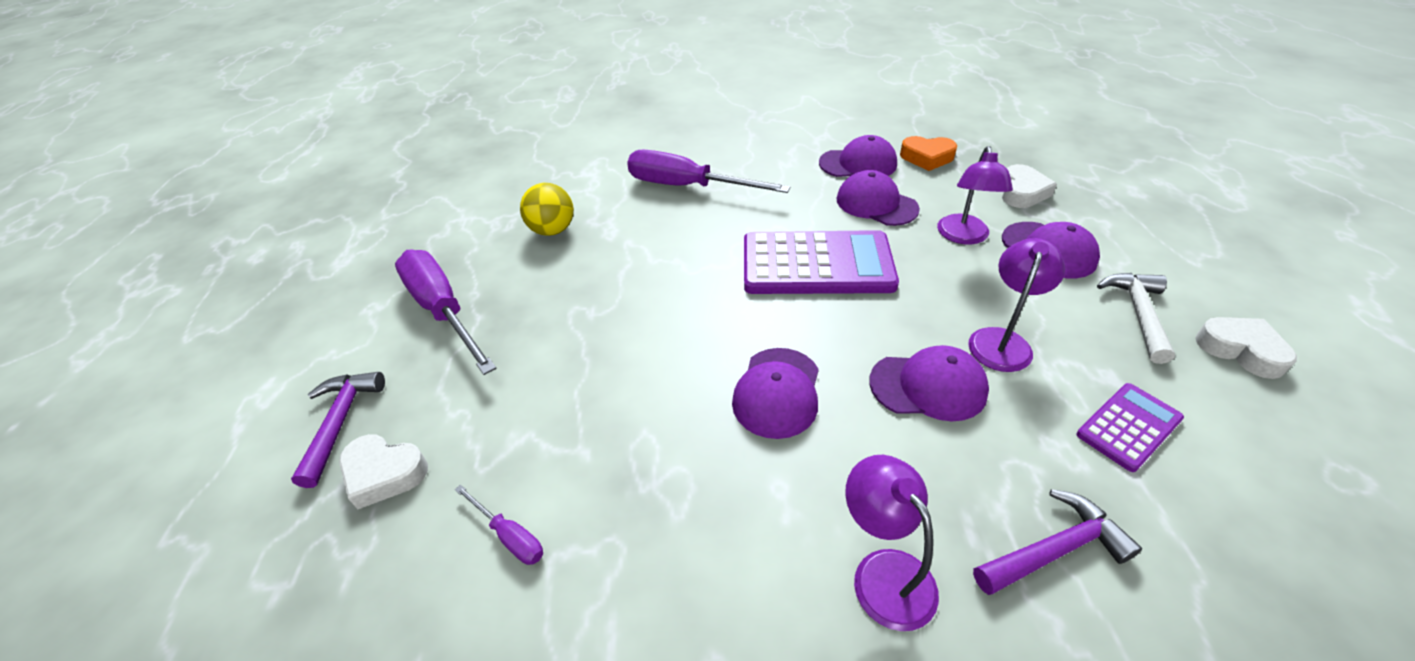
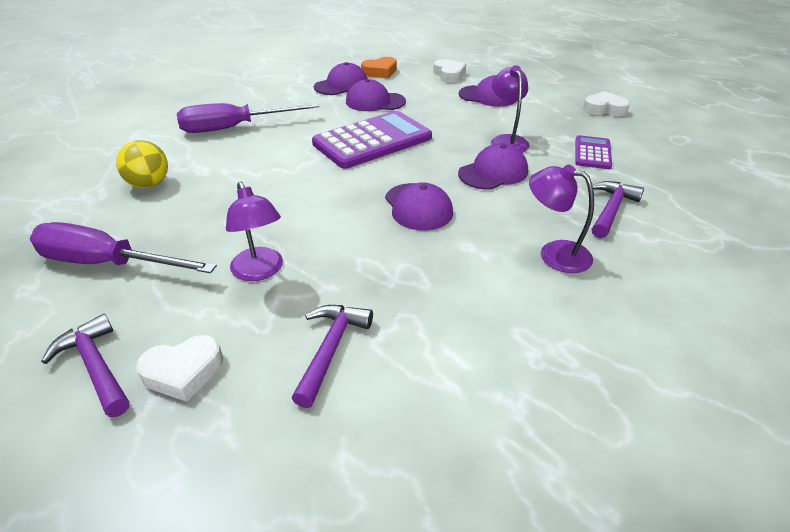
camera: 40 degrees left, 5 degrees down
purple screwdriver [455,485,543,565] -> purple hammer [292,305,373,408]
purple lamp [937,146,1013,245] -> purple lamp moved to [226,181,283,281]
white hammer [1097,273,1175,364] -> none

